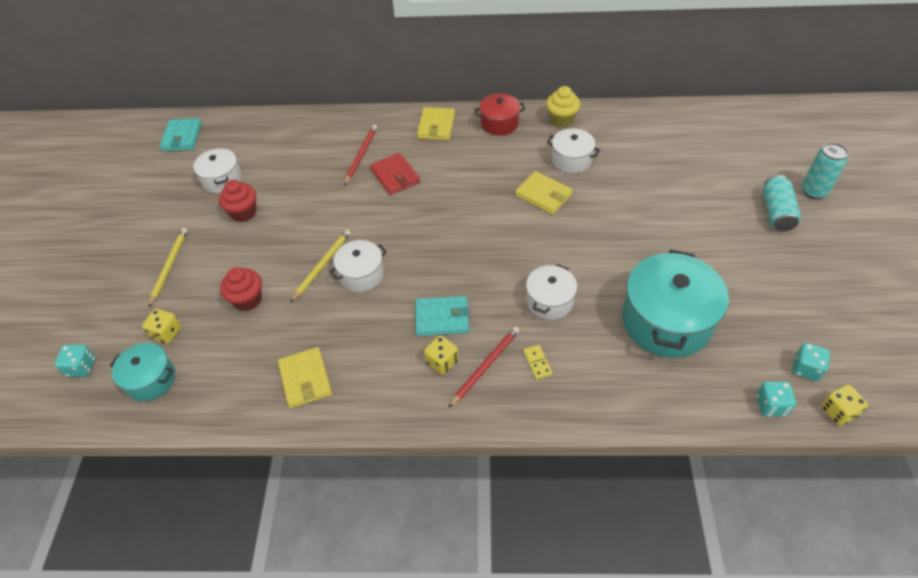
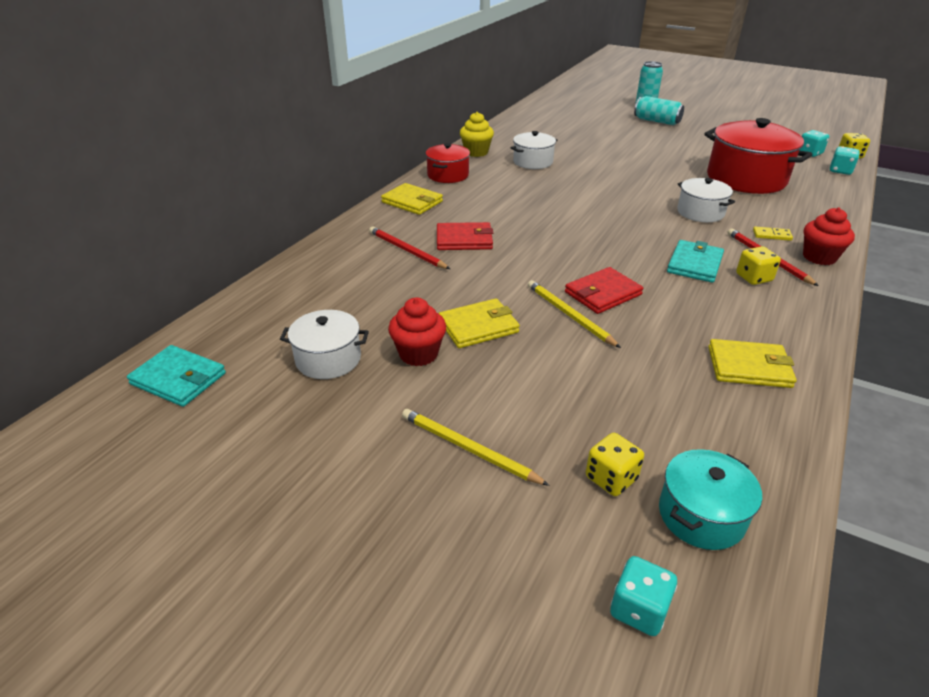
camera: 65 degrees left, 15 degrees down
red cupcake [220,267,262,311] -> red cupcake moved to [803,208,855,265]
white pot [329,240,387,292] -> red wallet [565,267,643,314]
yellow wallet [515,171,573,214] -> yellow wallet moved to [439,298,520,348]
turquoise pot [622,250,729,358] -> red pot [704,118,812,194]

